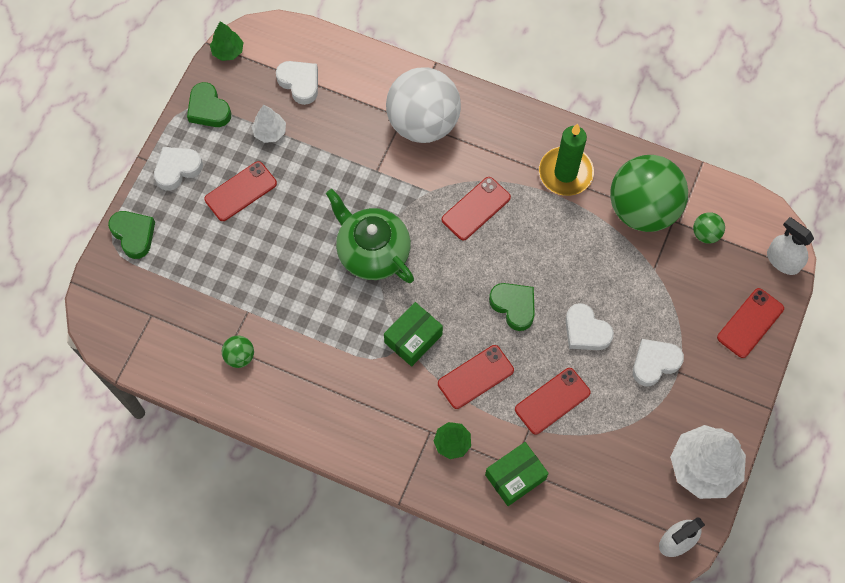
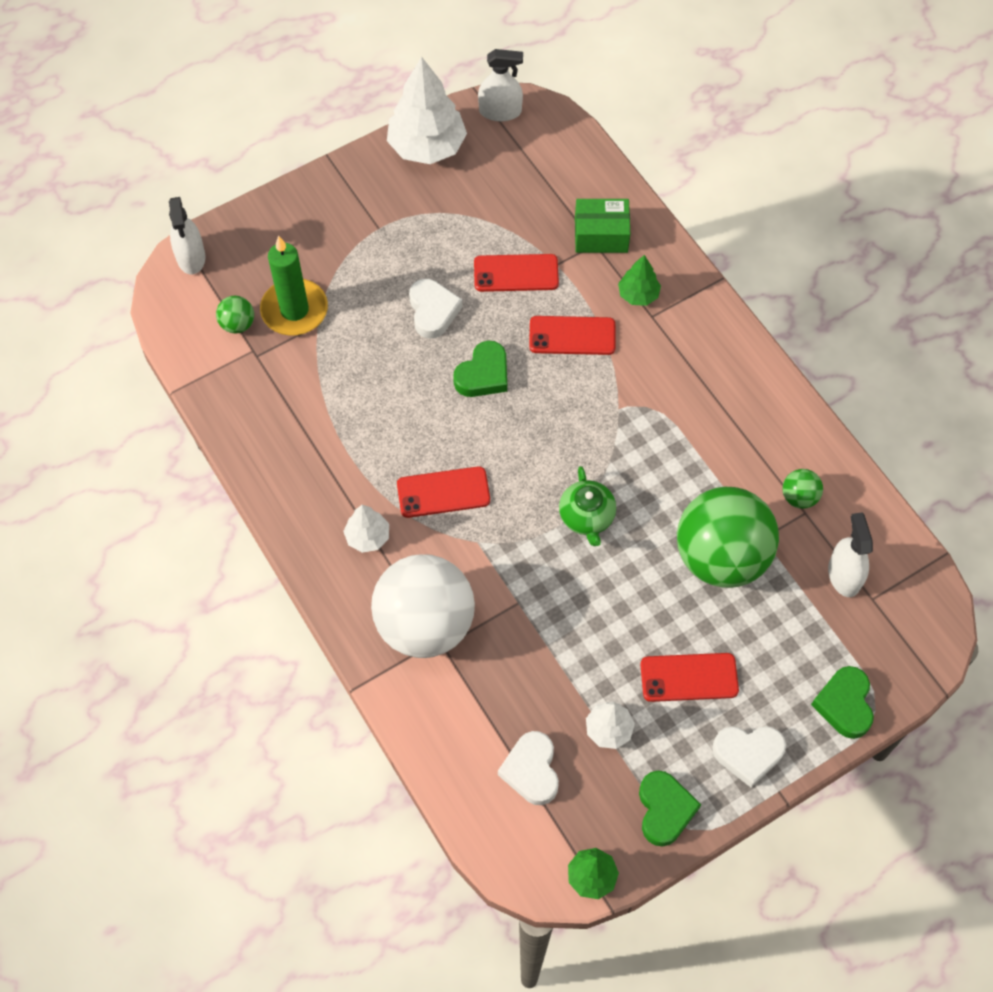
camera: 145 degrees left, 5 degrees down
green teapot [326,189,414,283] -> green teapot [559,466,616,546], size x0.61
green box [384,302,443,367] -> none
green heart [489,283,535,331] -> green heart turned 135 degrees counterclockwise [453,341,507,397]
green candle [539,124,594,196] -> green candle moved to [260,236,328,336]
green ball [610,155,688,232] -> green ball moved to [677,487,779,588]
white heart [633,339,684,386] -> none
red phone [717,288,784,358] -> none
none -> white tree [343,505,389,553]
none -> white spray bottle [828,512,873,597]

